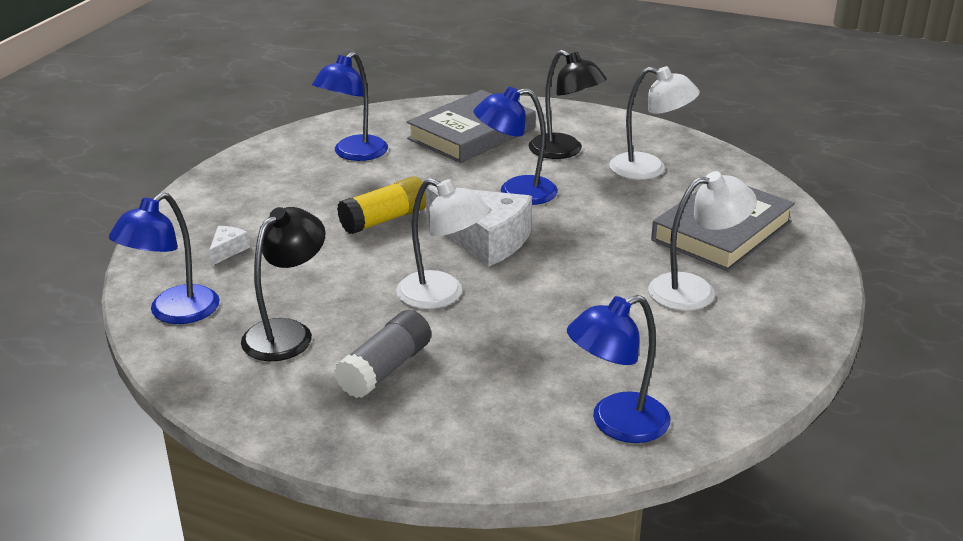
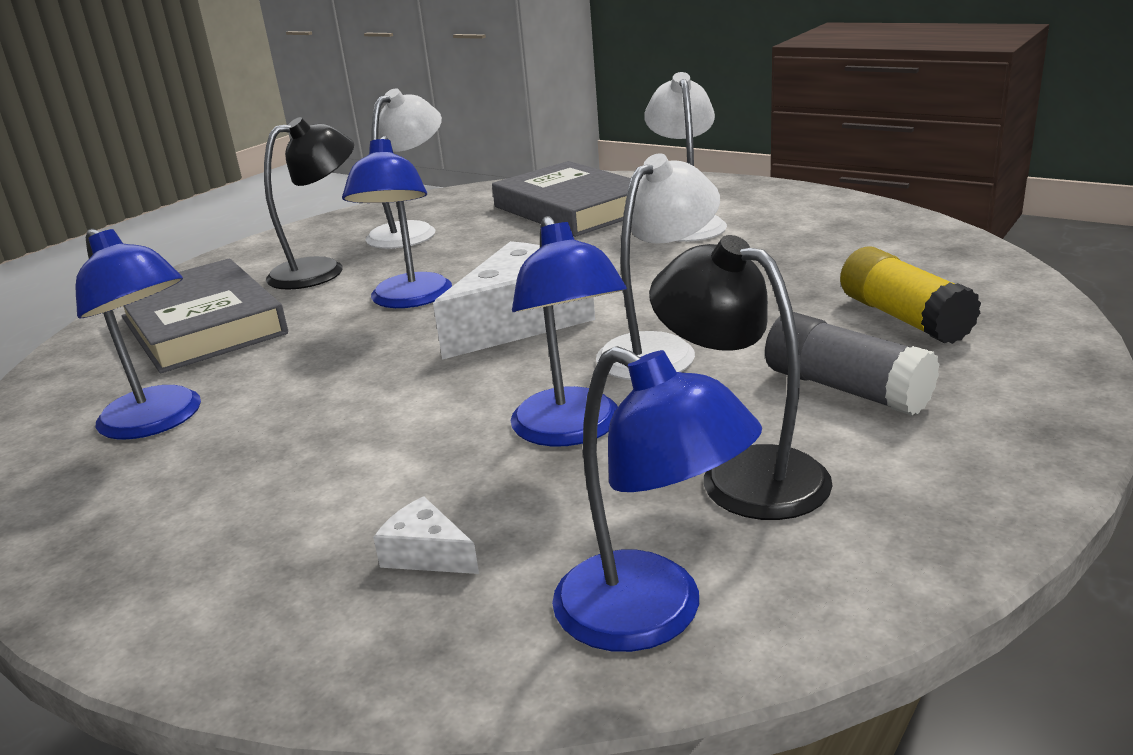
camera: 75 degrees left, 5 degrees down
yellow glue stick [337,176,426,234] -> yellow glue stick moved to [840,246,981,344]
blue lamp [567,295,670,443] -> blue lamp moved to [510,216,627,447]

